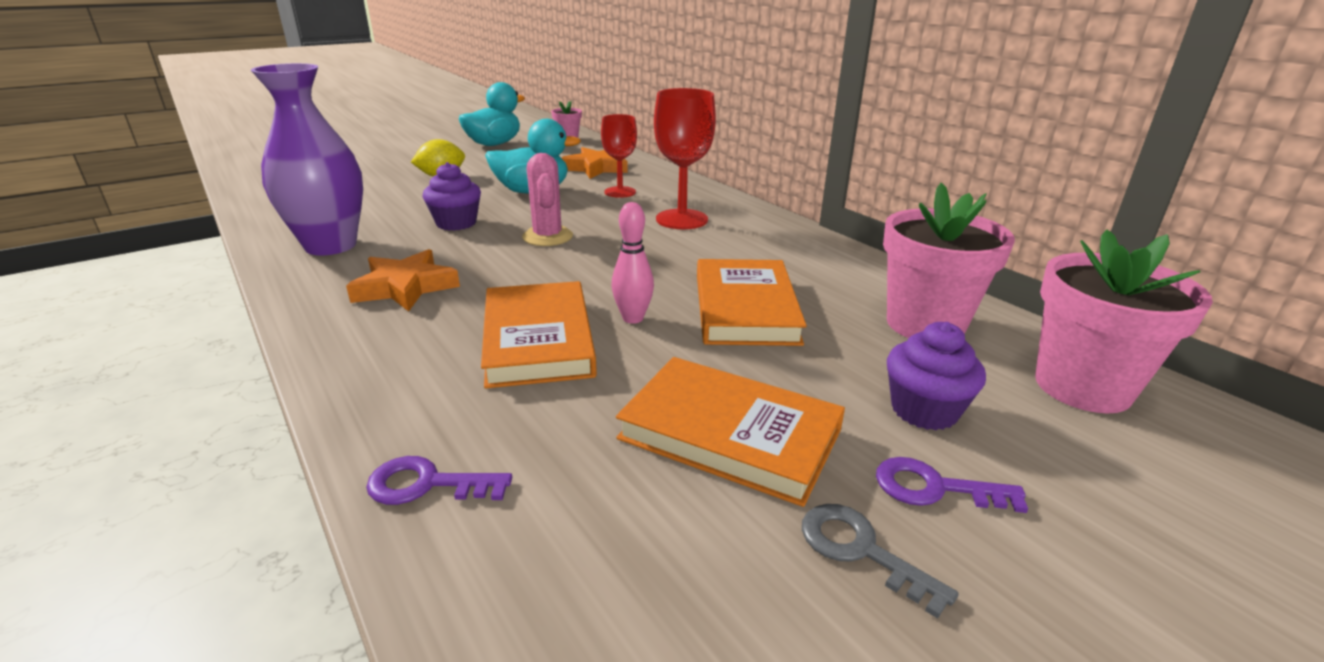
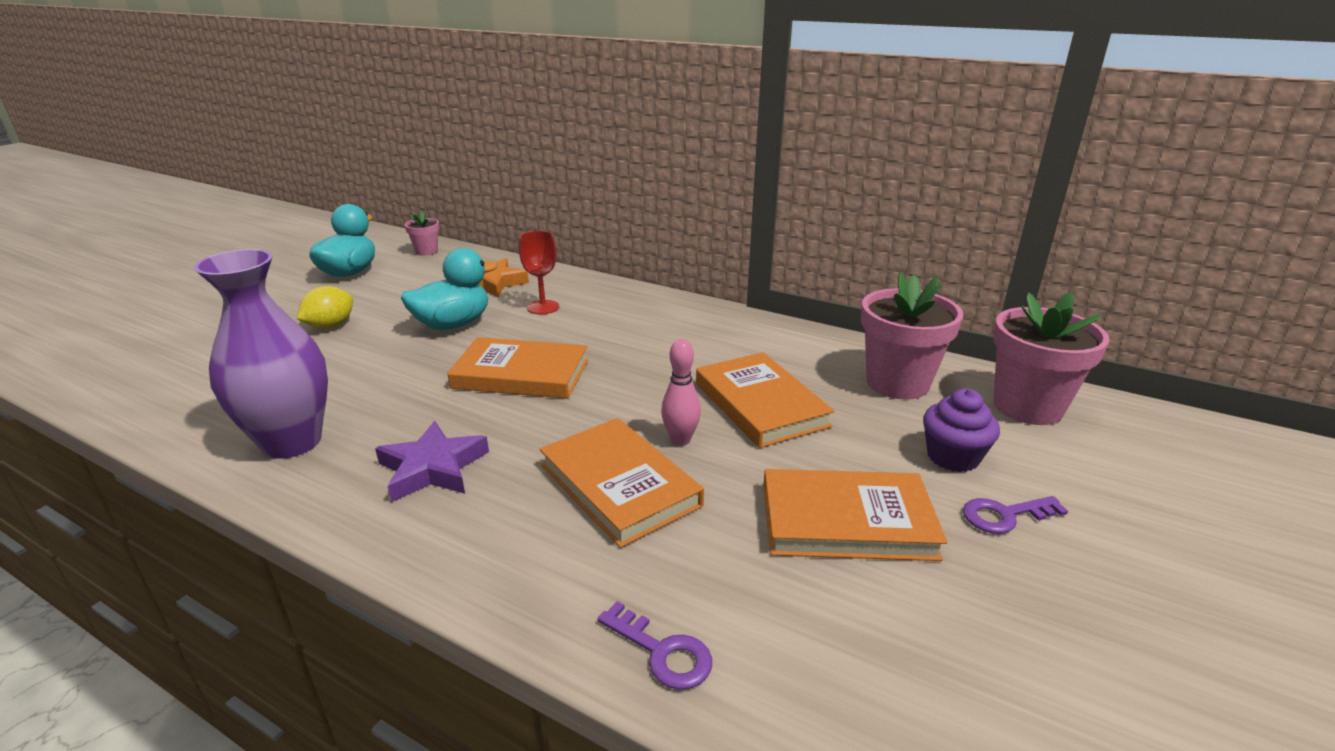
camera: 25 degrees left, 0 degrees up
orange star [346,249,460,311] -> purple star [375,421,489,502]
purple key [366,456,512,505] -> purple key turned 120 degrees counterclockwise [598,601,712,690]
purple cupcake [422,162,481,230] -> none
pink cactus [522,153,573,246] -> orange book [447,337,588,399]
red goblet [654,88,716,229] -> none
grey key [802,504,959,619] -> none

